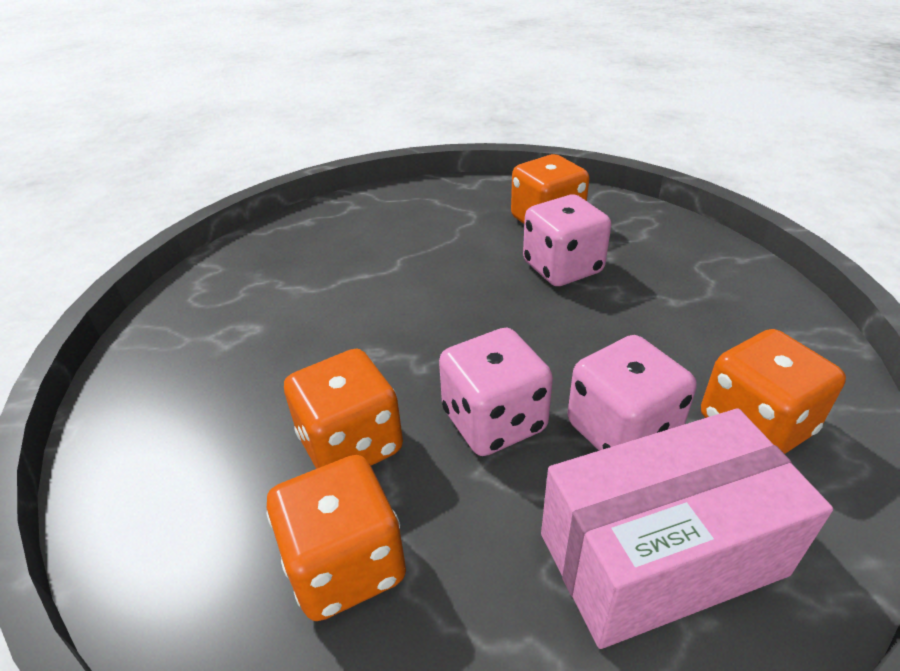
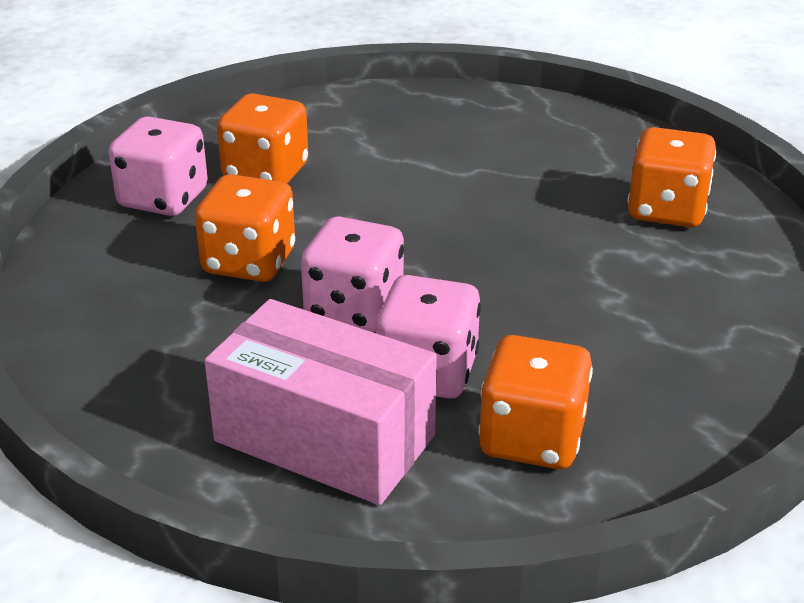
camera: 45 degrees right, 5 degrees down
orange dice [266,455,406,621] -> orange dice moved to [217,93,308,184]
pink dice [523,195,611,286] -> pink dice moved to [108,116,208,216]

